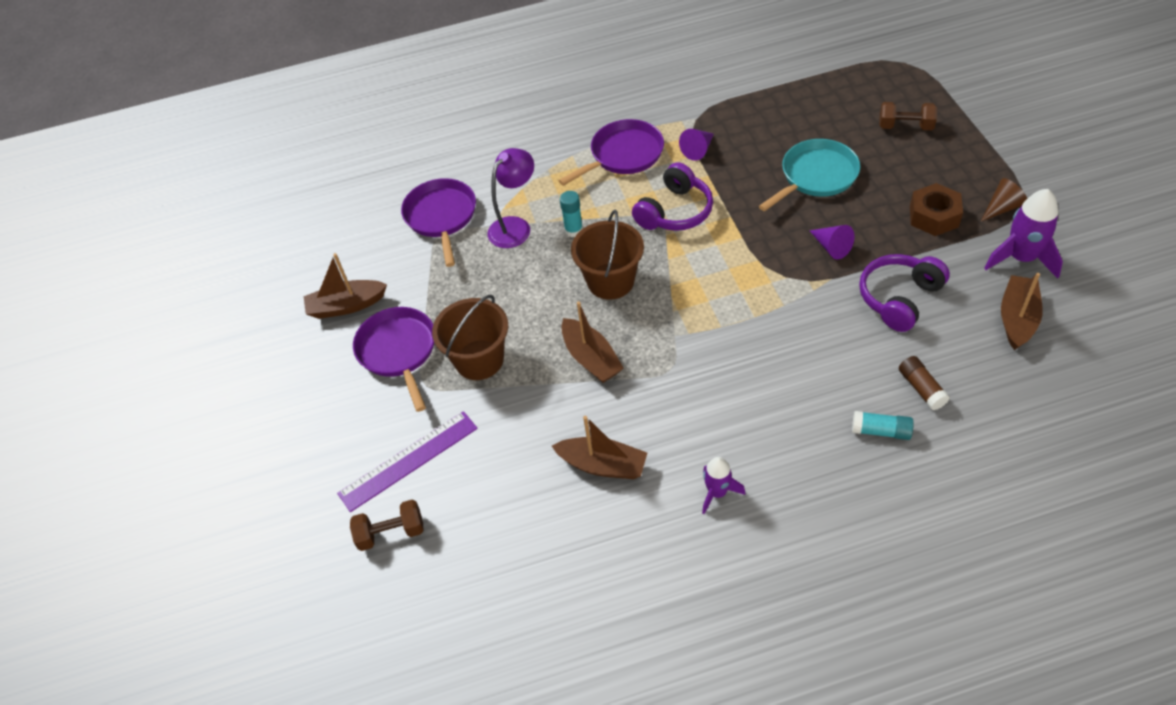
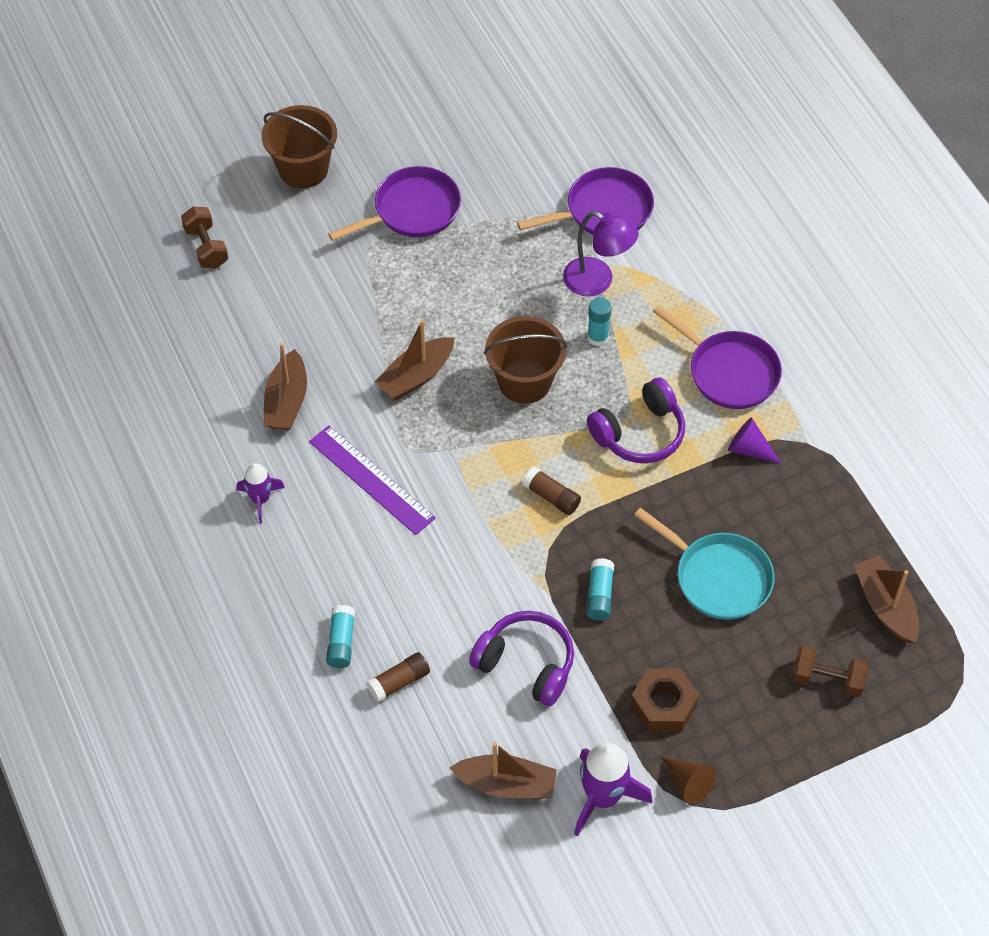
camera: 75 degrees right, 5 degrees up
brown boat [304,253,387,319] -> brown boat moved to [854,555,919,643]
purple ruler [337,411,478,512] -> purple ruler moved to [309,425,436,535]
brown bucket [432,295,508,380] -> brown bucket moved to [262,105,337,188]
purple headphones [632,162,713,231] -> purple headphones turned 60 degrees counterclockwise [587,377,685,463]
purple cone [809,225,854,260] -> turquoise glue stick [586,558,614,621]
brown dumbbell [879,102,937,130] -> brown dumbbell turned 75 degrees counterclockwise [792,646,868,697]
none -> brown glue stick [522,467,581,515]

